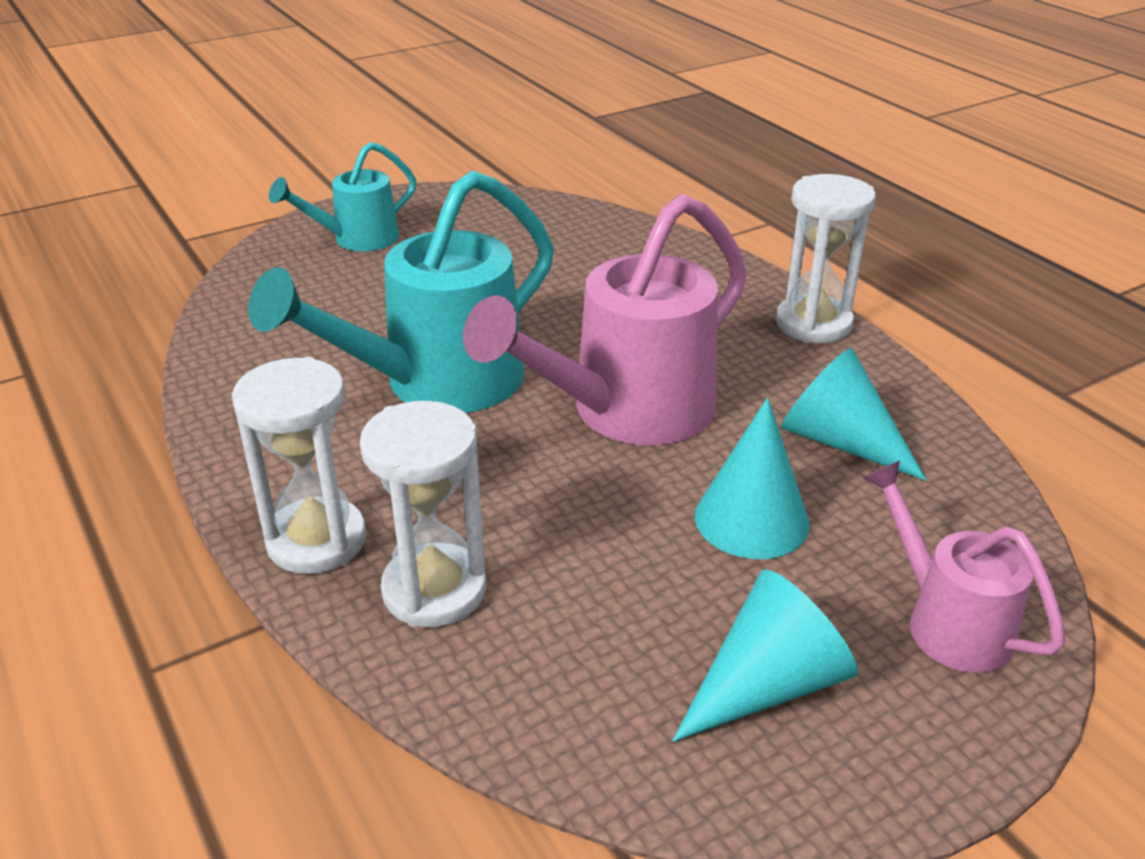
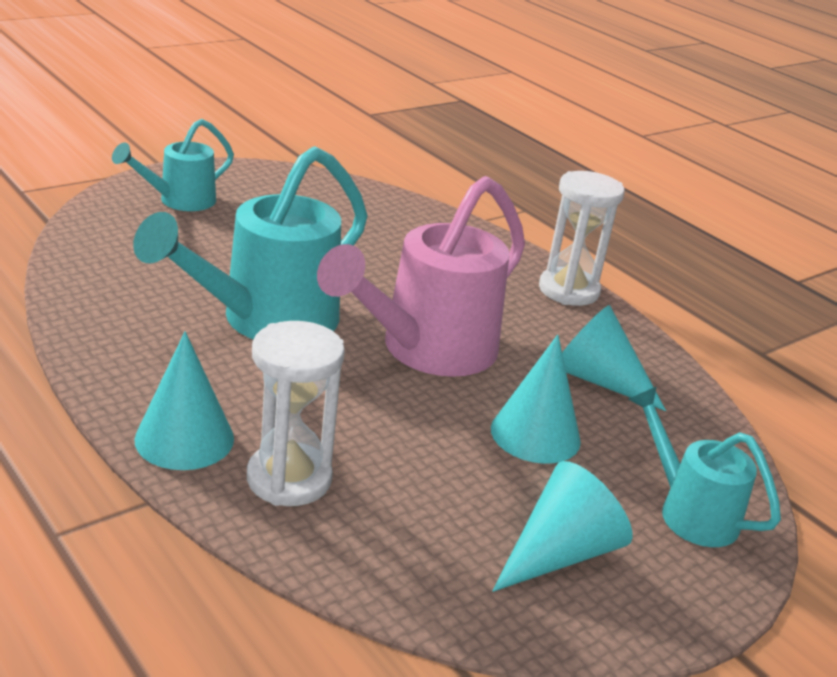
camera: 10 degrees left, 5 degrees down
white hourglass [232,357,366,574] -> turquoise cone [134,331,234,470]
pink watering can [863,460,1065,673] -> turquoise watering can [628,386,781,547]

